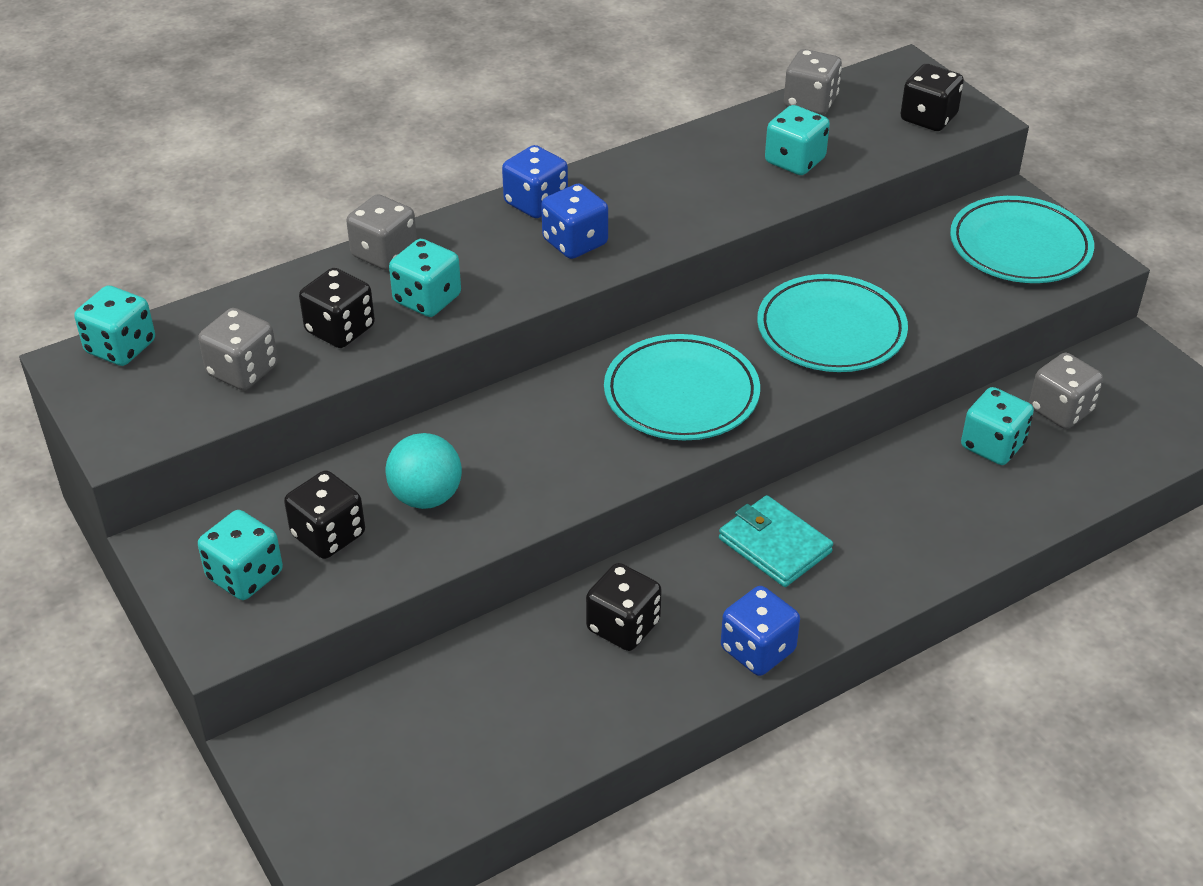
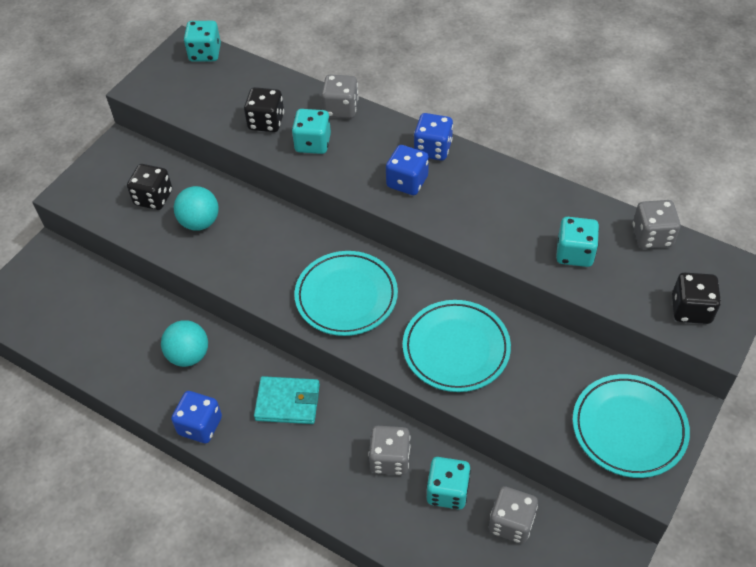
camera: 65 degrees right, 10 degrees up
grey dice [198,308,278,390] -> grey dice moved to [369,426,410,475]
turquoise dice [198,510,283,600] -> none
black dice [586,563,662,651] -> turquoise ball [161,320,208,367]
turquoise wallet [719,495,833,587] -> turquoise wallet turned 75 degrees clockwise [254,376,320,424]

